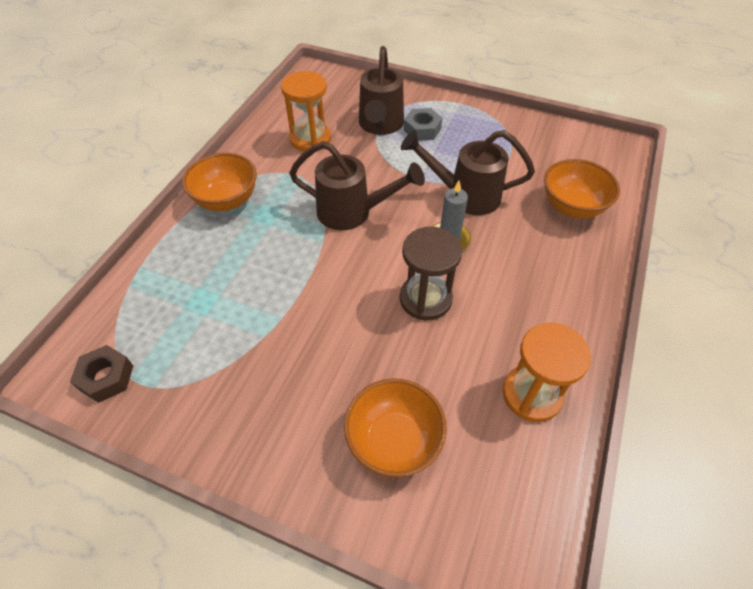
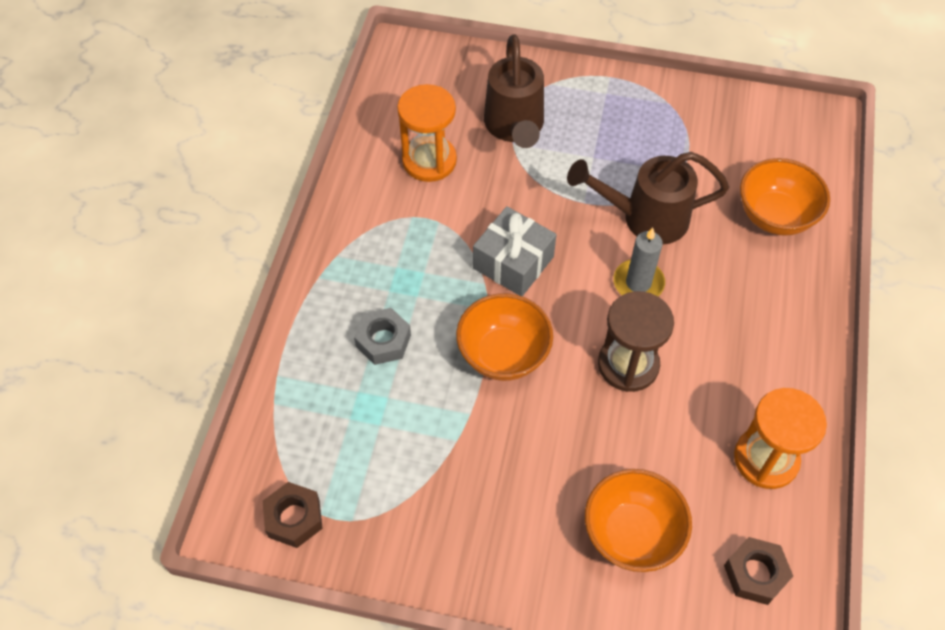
camera: 10 degrees left, 5 degrees up
orange bowl [182,153,257,211] -> orange bowl moved to [456,293,553,381]
brown watering can [289,141,425,230] -> grey gift [473,206,557,296]
grey nut [404,108,442,141] -> grey nut moved to [354,308,411,365]
none -> brown nut [724,537,793,605]

